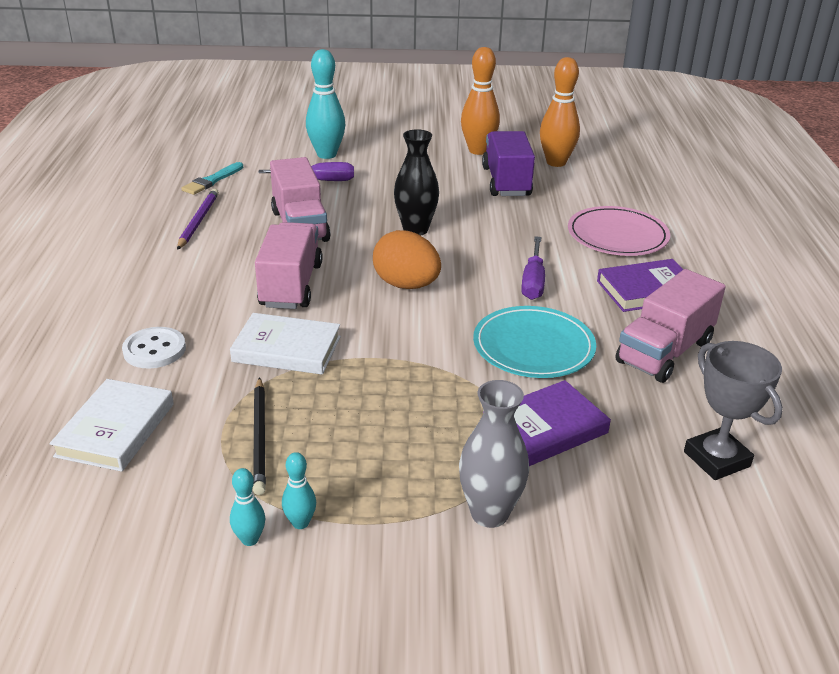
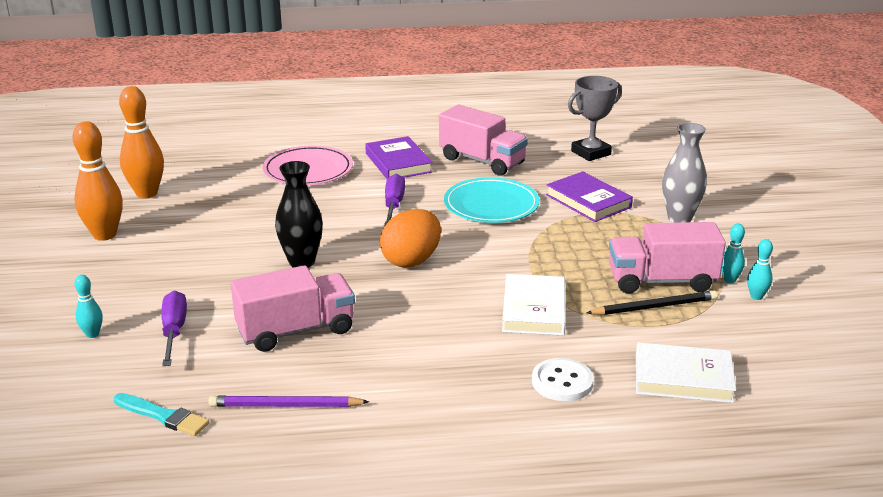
camera: 95 degrees left, 5 degrees down
pink truck [255,222,323,309] -> pink truck moved to [609,222,726,294]
turquoise bowling pin [306,49,345,159] -> turquoise bowling pin [74,275,103,338], size x0.49
purple truck [482,131,535,196] -> none
purple screwdriver [521,236,545,300] -> purple screwdriver turned 90 degrees counterclockwise [384,174,405,226]

